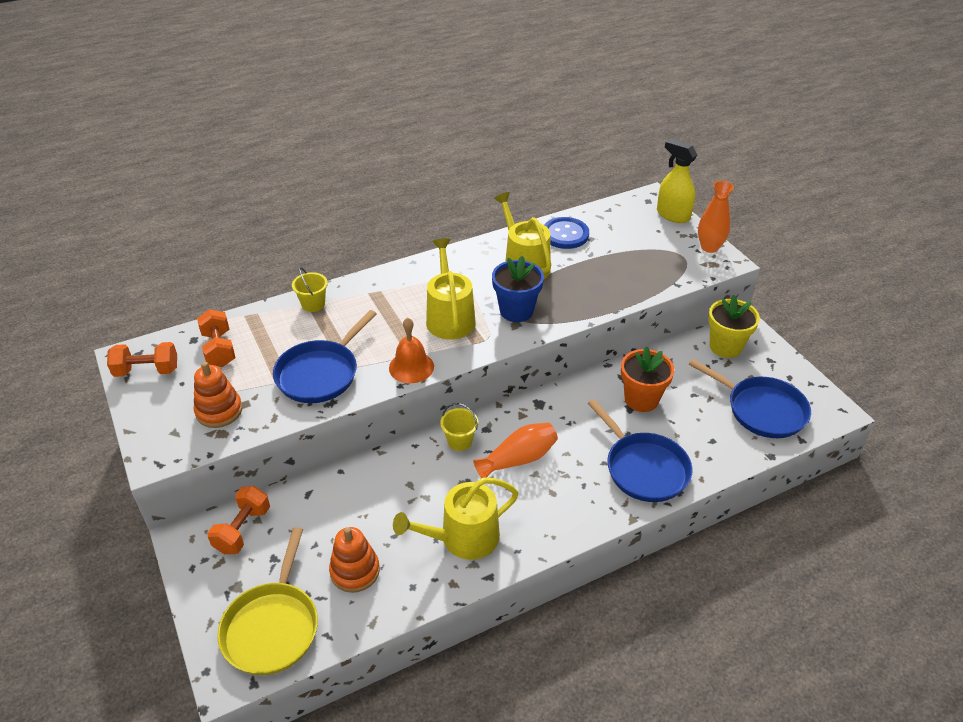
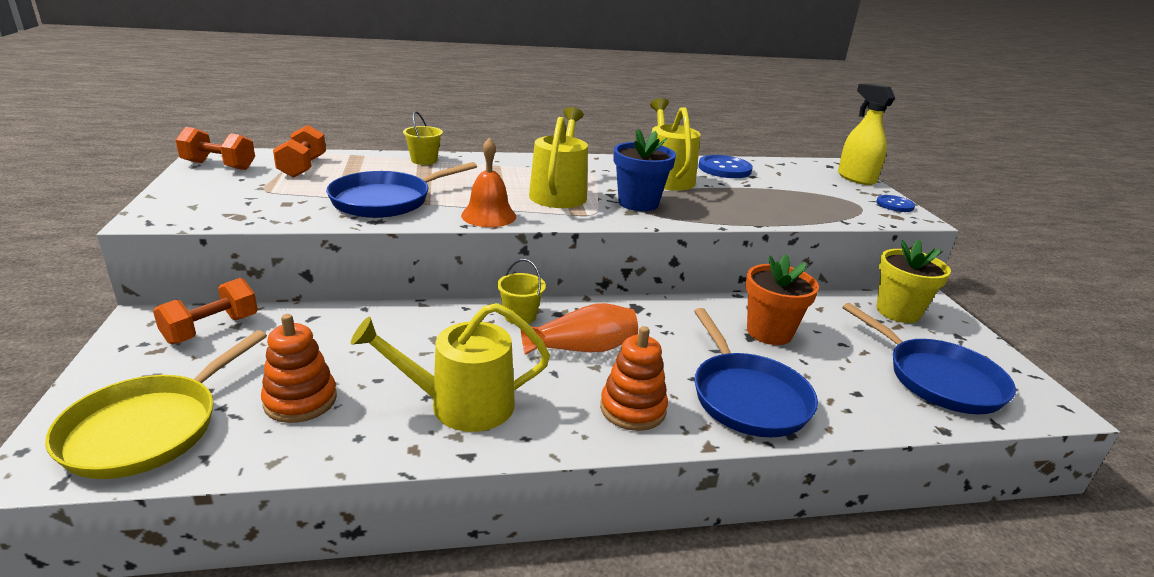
camera: 15 degrees right, 15 degrees down
orange stacking toy [194,362,242,428] -> orange stacking toy moved to [600,326,668,431]
orange vase [698,181,734,253] -> blue button [876,195,915,212]

